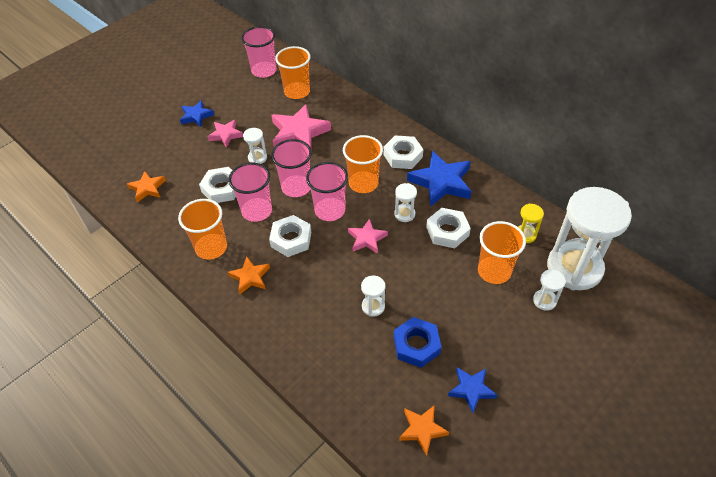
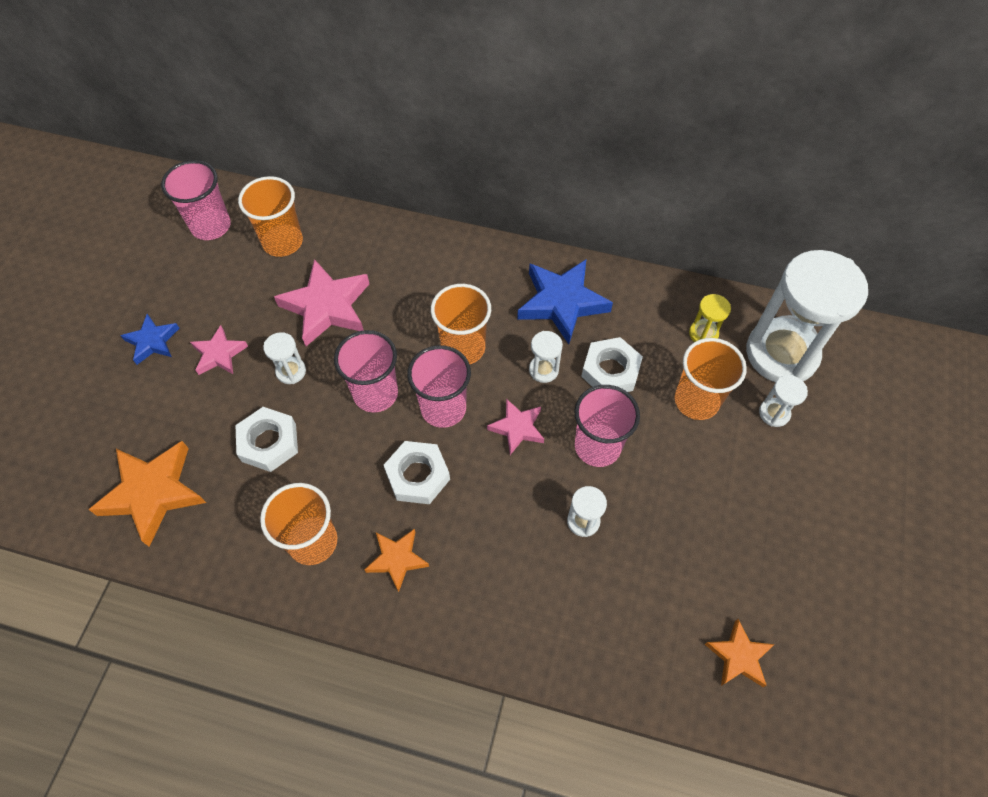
camera: 30 degrees left, 10 degrees up
orange star [127,171,166,202] -> orange star [89,441,206,546], size x1.76
pink cup [228,163,272,222] -> pink cup moved to [574,385,640,467]
white nut [384,135,423,169] -> none
blue nut [394,317,441,368] -> none
blue star [448,367,497,413] -> none

